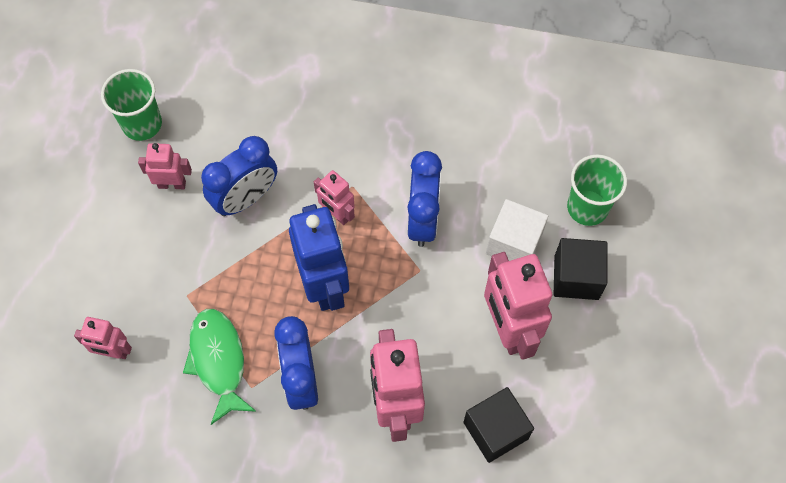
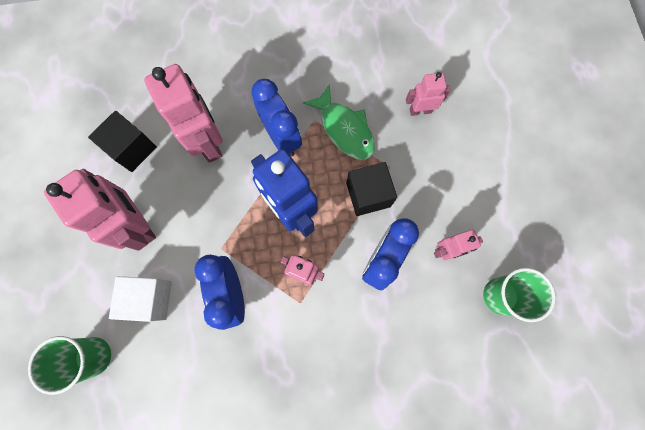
camera: 160 degrees right, 10 degrees up
black cube [554,238,608,300] -> black cube moved to [346,162,397,216]

